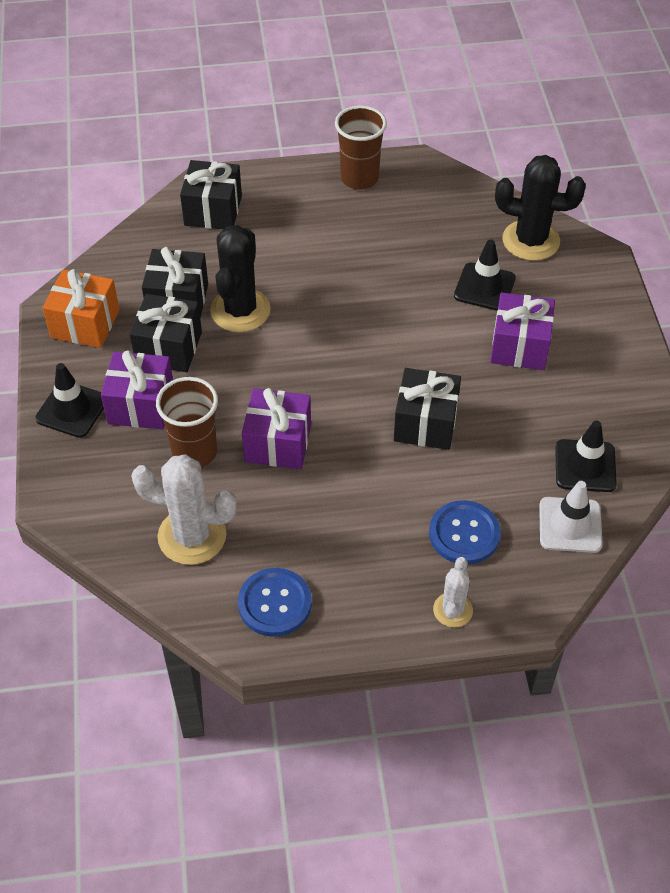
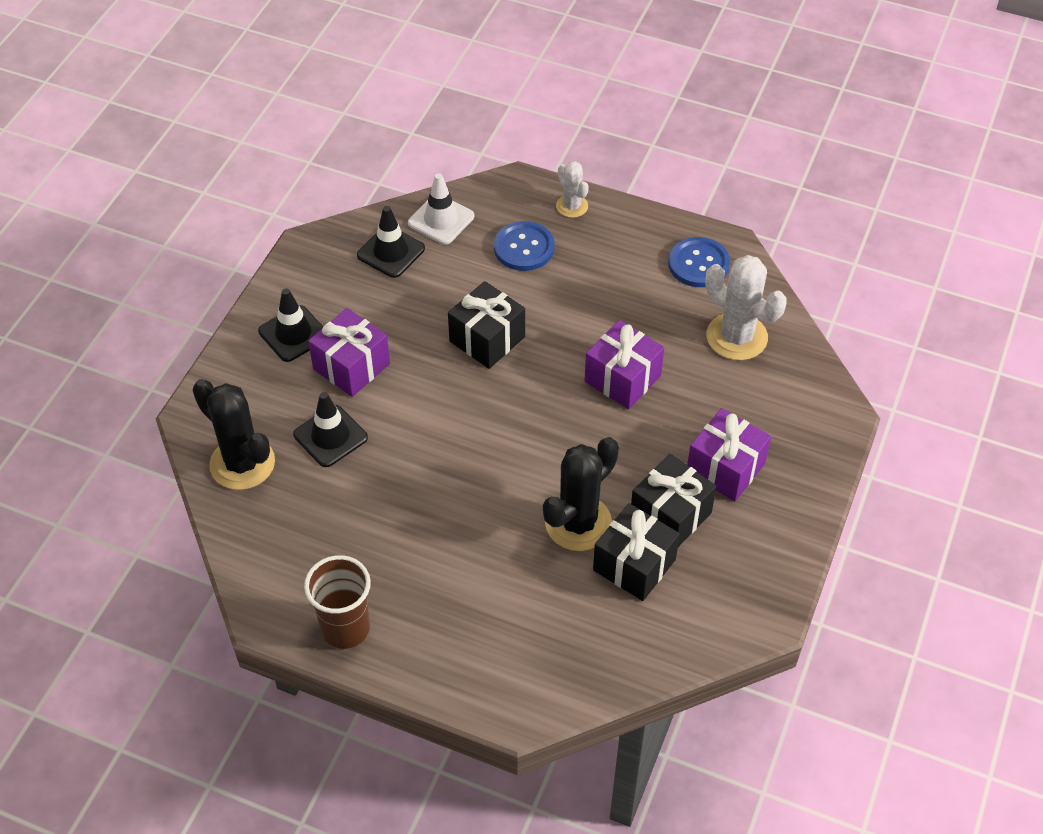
camera: 150 degrees left, 0 degrees up
black traffic cone [35,363,104,438] -> black traffic cone moved to [258,288,323,362]
orange gift [42,269,120,348] -> none
brown cup [156,377,218,468] -> none
black gift [180,160,242,230] -> none
white cactus [433,557,473,627] -> white cactus turned 75 degrees counterclockwise [556,161,589,218]

